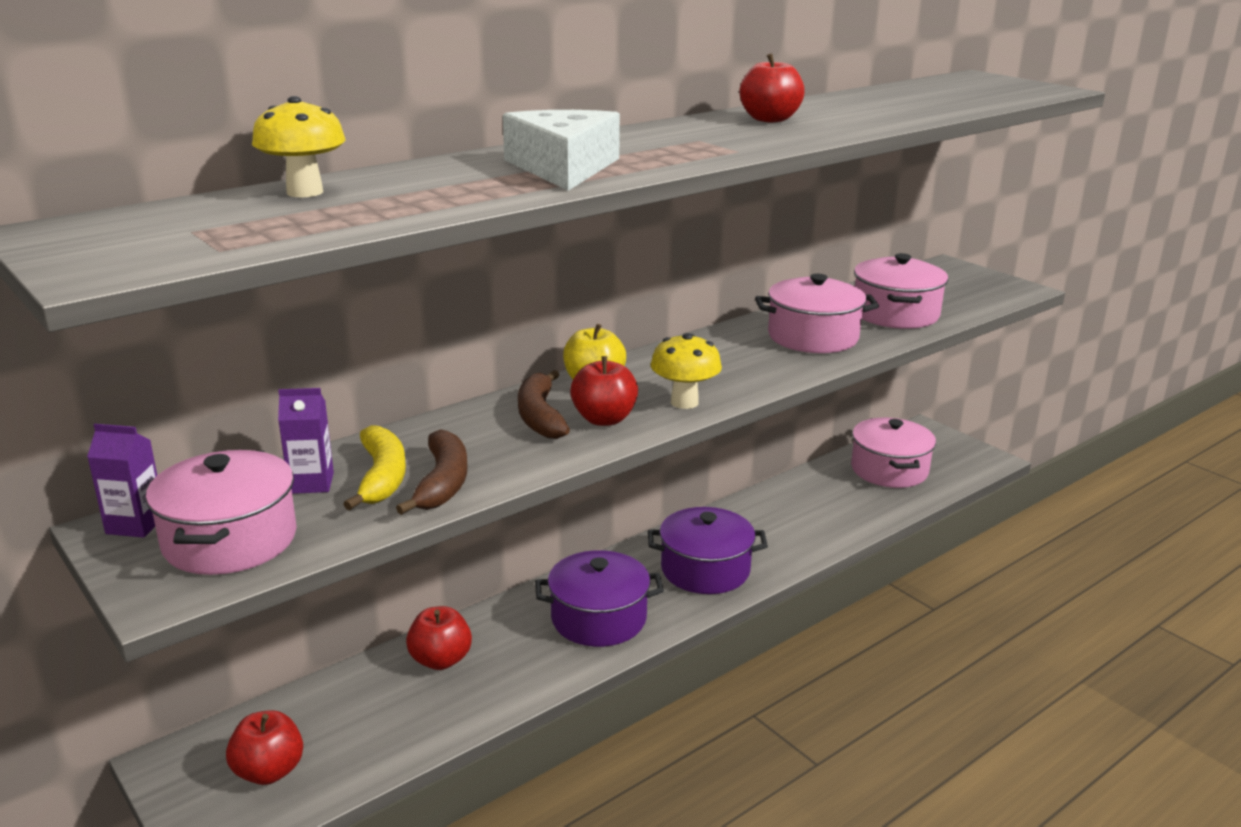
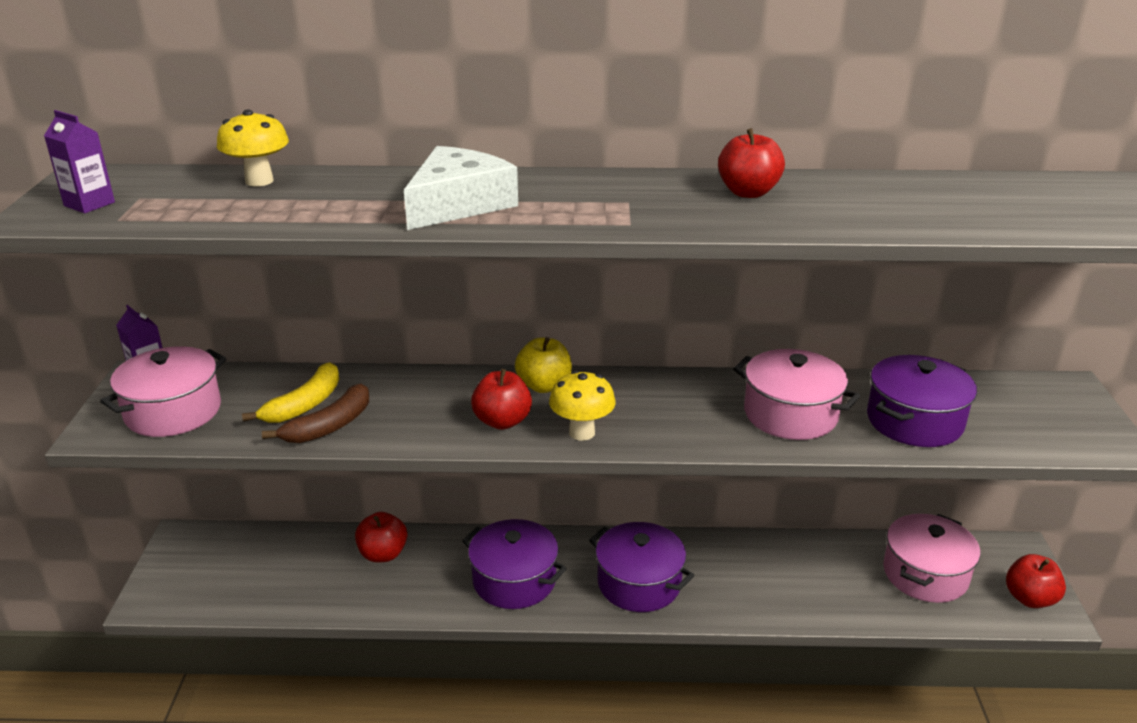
camera: 40 degrees right, 5 degrees up
red apple [226,710,303,785] -> red apple moved to [1006,554,1066,608]
purple carton [278,388,334,494] -> purple carton moved to [44,110,115,213]
brown banana [518,370,570,439] -> none
pink pot [854,253,948,329] -> purple pot [867,355,977,447]

